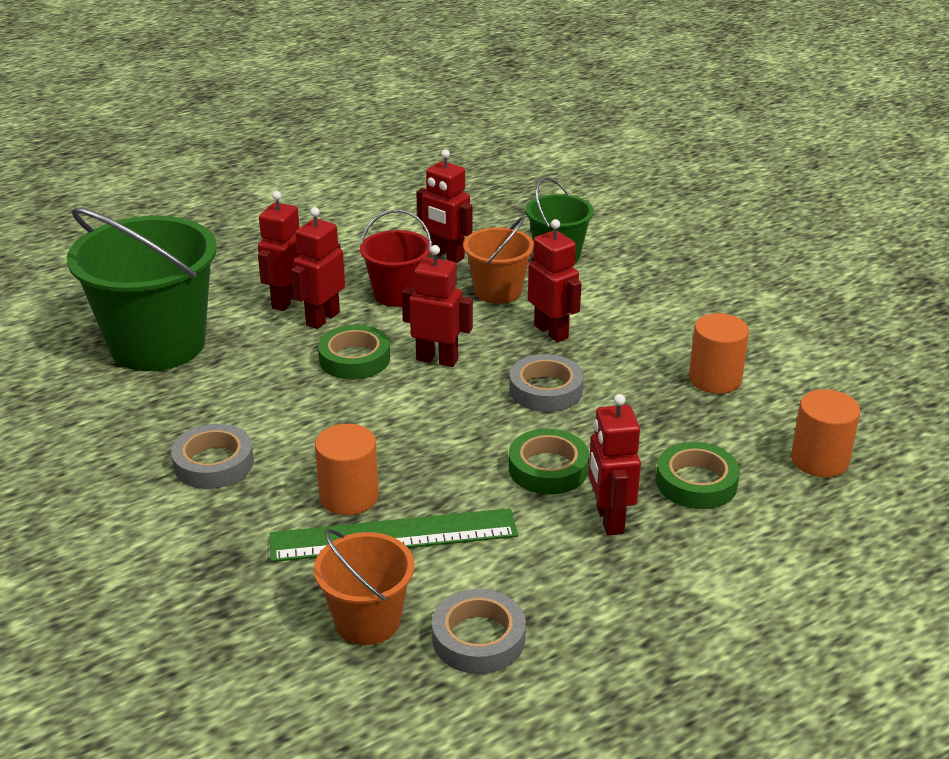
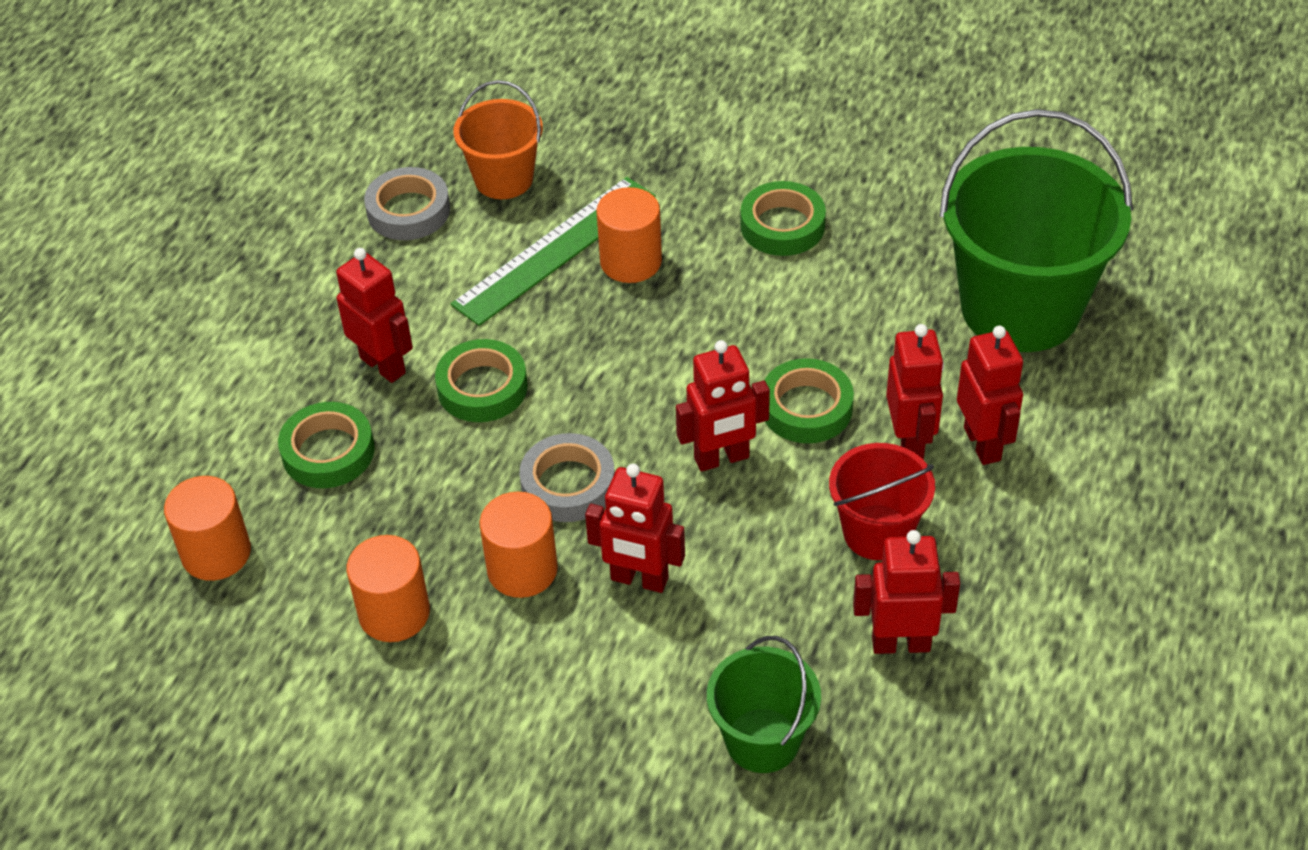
camera: 145 degrees right, 15 degrees up
grey tape [171,424,254,489] -> green tape [740,181,826,256]
orange bucket [463,216,534,304] -> none
none -> orange cylinder [479,492,558,598]

